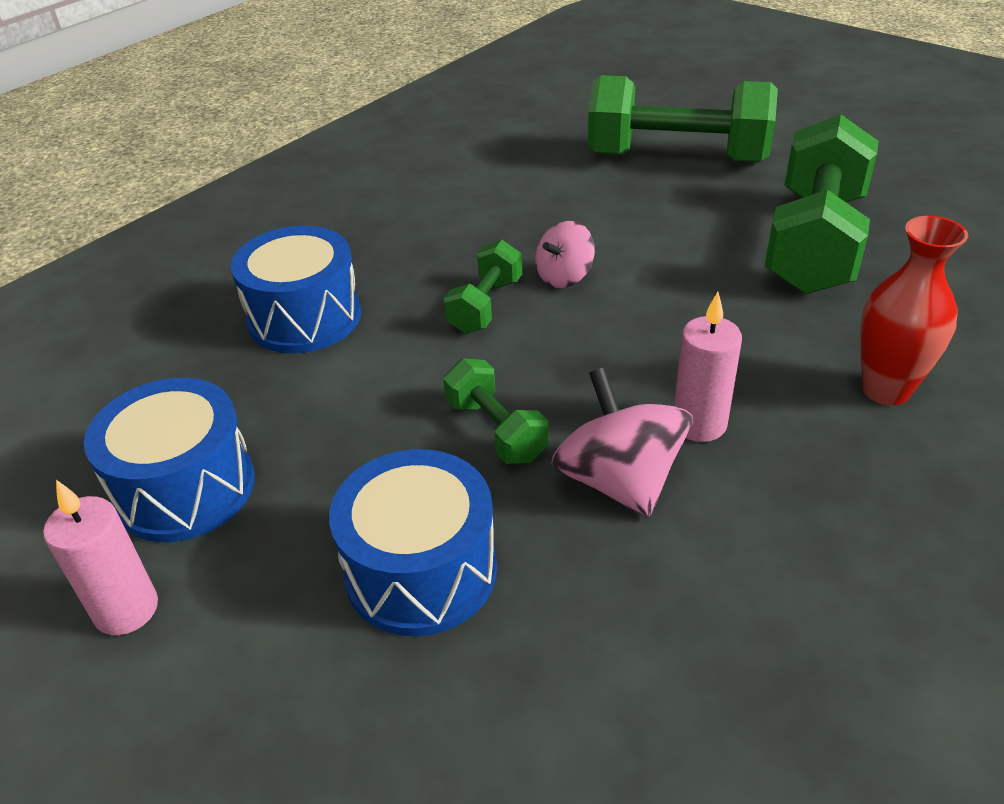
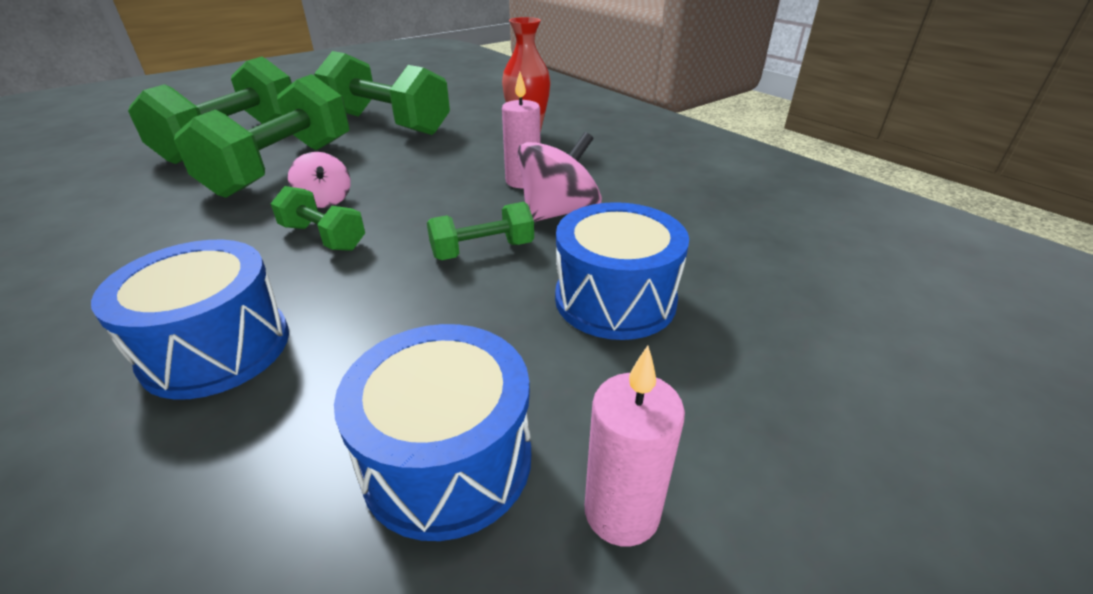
camera: 80 degrees left, 5 degrees down
pink spinning top [551,368,693,518] -> pink spinning top turned 150 degrees clockwise [517,132,602,222]
none -> green dumbbell [174,74,349,198]

